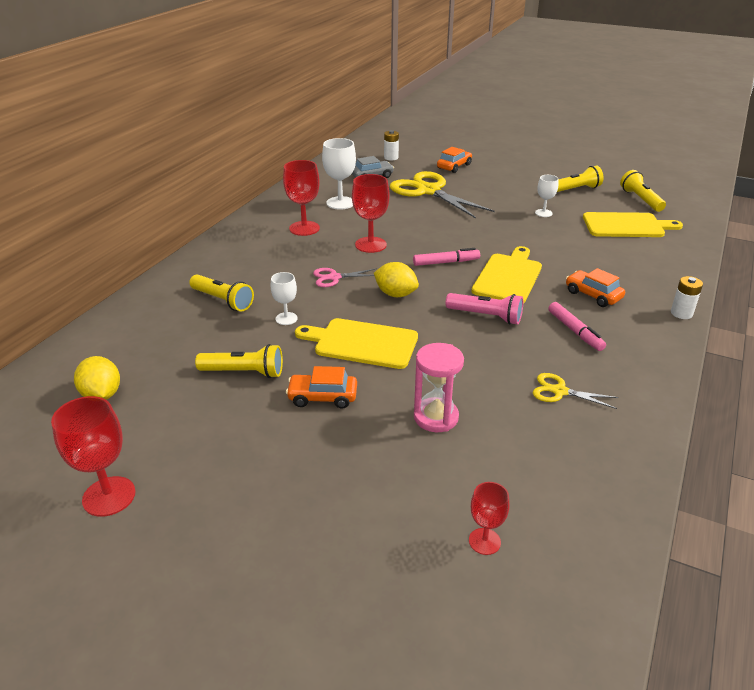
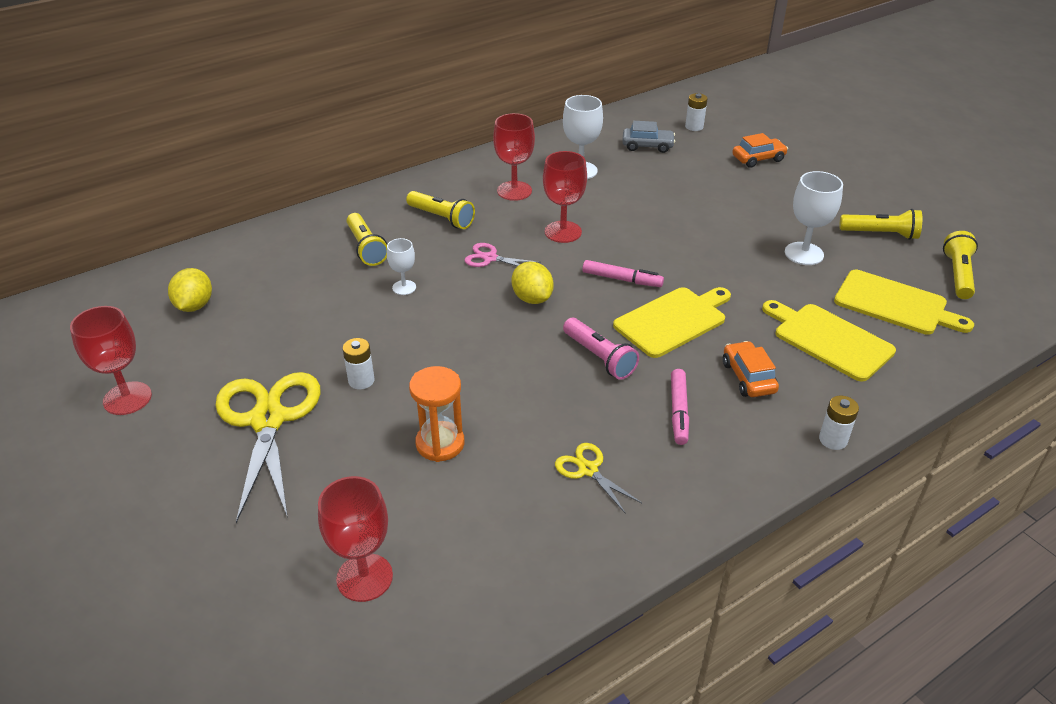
camera: 30 degrees right, 5 degrees up
yellow flashlight [195,344,283,378] -> yellow flashlight moved to [406,191,475,229]
orange car [286,366,357,409] -> white battery [343,338,375,389]
yellow cutting board [295,318,418,369] -> yellow cutting board moved to [762,300,896,382]
yellow scissors [390,171,495,218] -> yellow scissors moved to [215,372,321,523]
pink hourglass [414,343,464,432] -> orange hourglass [409,366,465,462]
red goblet [469,482,509,555] -> red goblet [318,476,393,602], size x1.69
white goblet [535,175,559,217] -> white goblet [785,171,843,265], size x1.69

